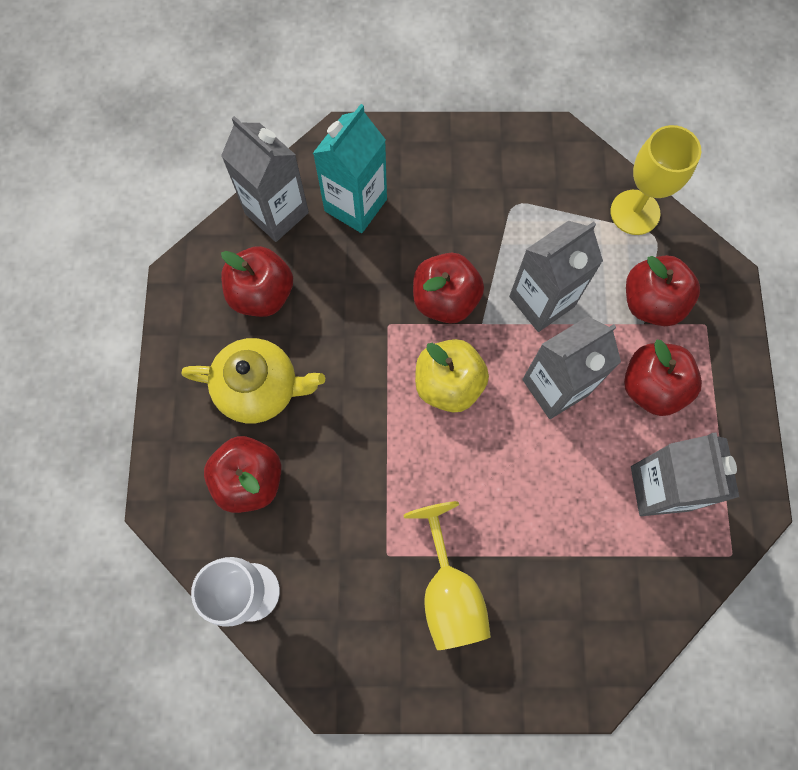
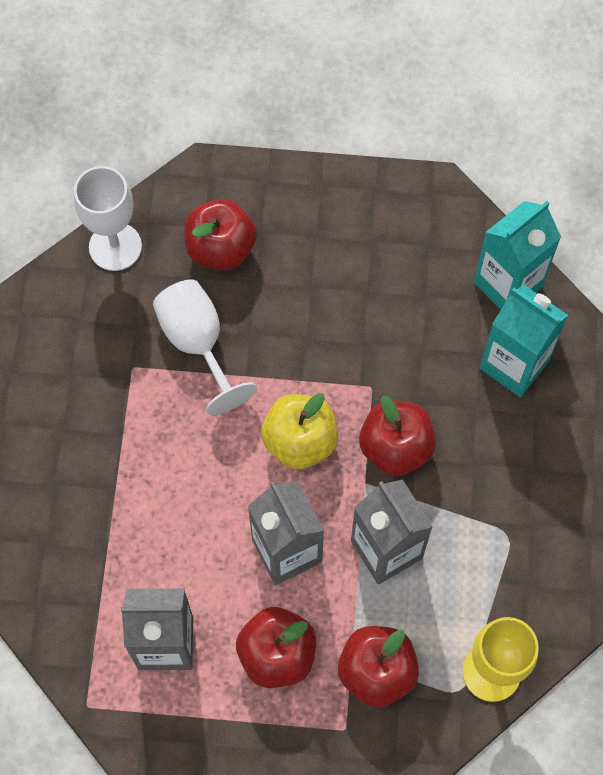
camera: 95 degrees right, 5 degrees down
yellow teapot [181,338,325,424] -> none
grey carton [221,116,309,242] -> turquoise carton [474,201,561,310]
red apple [221,246,293,317] -> none
yellow goblet [403,501,491,650] -> none
none -> white goblet [153,279,257,415]

